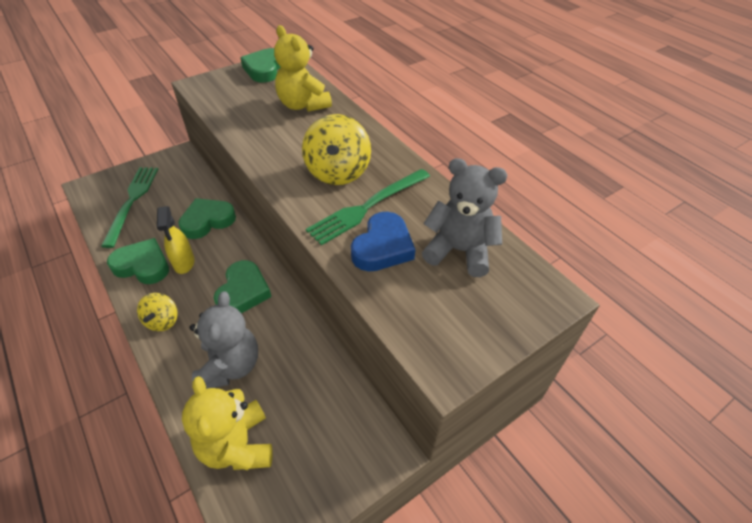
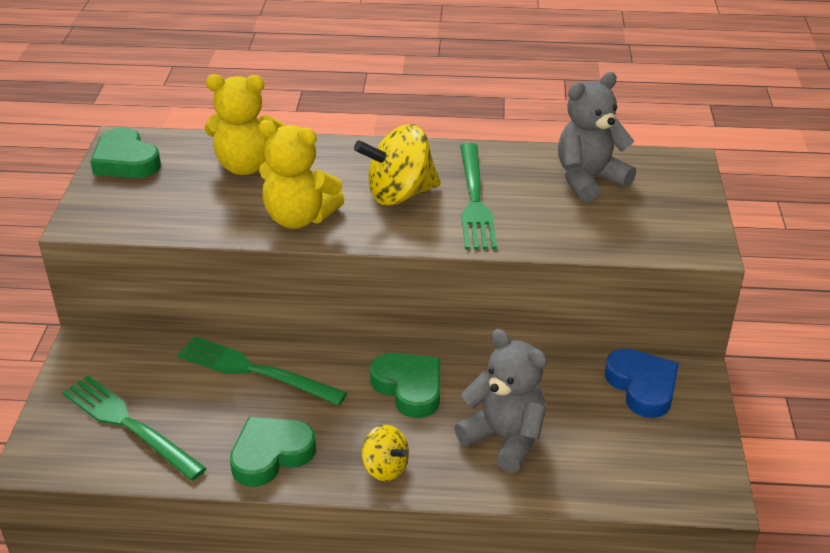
camera: 50 degrees left, 10 degrees down
yellow spray bottle [157,206,195,274] -> none
green heart [178,198,236,239] -> green fork [177,336,347,405]
yellow teddy bear [182,376,272,470] -> yellow teddy bear moved to [258,120,345,229]
yellow spinning top [302,114,371,185] -> yellow spinning top turned 120 degrees clockwise [354,124,441,205]
blue heart [351,212,416,271] -> blue heart moved to [605,348,679,418]

